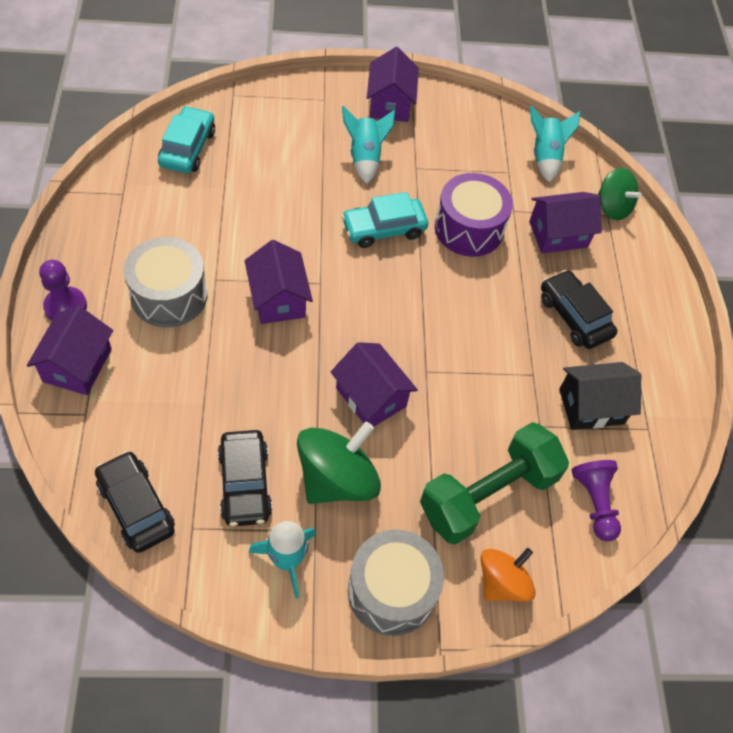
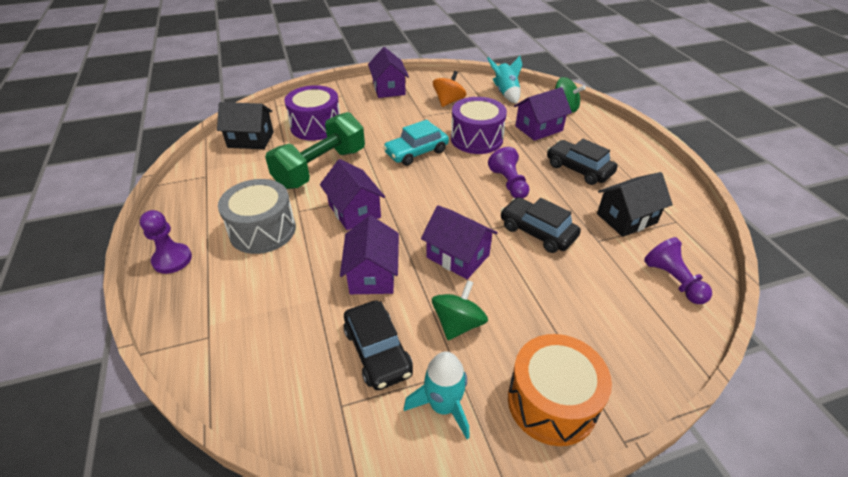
camera: 10 degrees left, 15 degrees down
purple house [27,306,113,395] -> purple house moved to [340,215,399,294]
black car [95,451,175,553] -> black car moved to [501,197,581,253]
turquoise car [158,106,215,173] -> black house [217,102,274,149]
green spinning top [297,421,381,504] -> green spinning top [432,280,488,340], size x0.65
turquoise rocket [342,106,395,184] -> none
grey drum [348,530,444,636] -> orange drum [508,334,612,446]
green dumbbell [420,422,569,545] -> green dumbbell moved to [265,112,365,189]
orange spinning top [481,548,536,602] -> orange spinning top moved to [433,71,466,107]
none -> purple drum [284,85,340,141]
none -> purple pawn [488,147,529,199]

